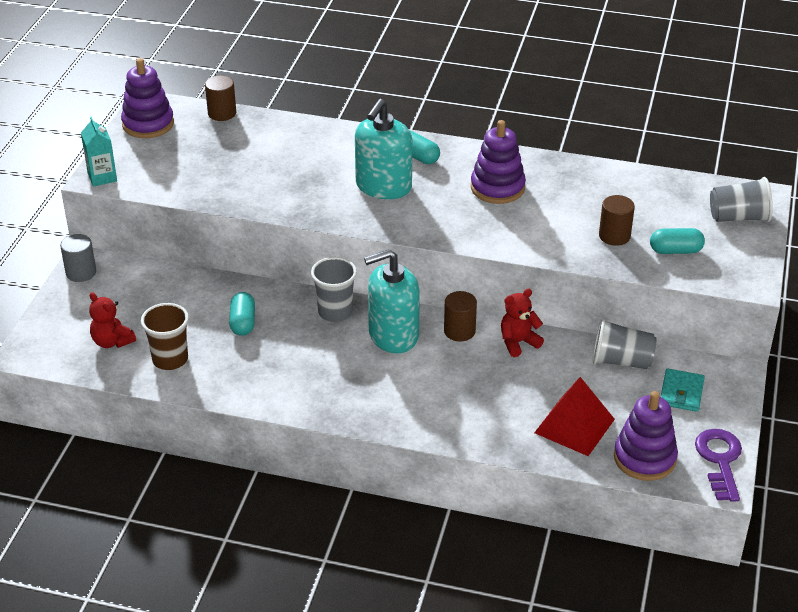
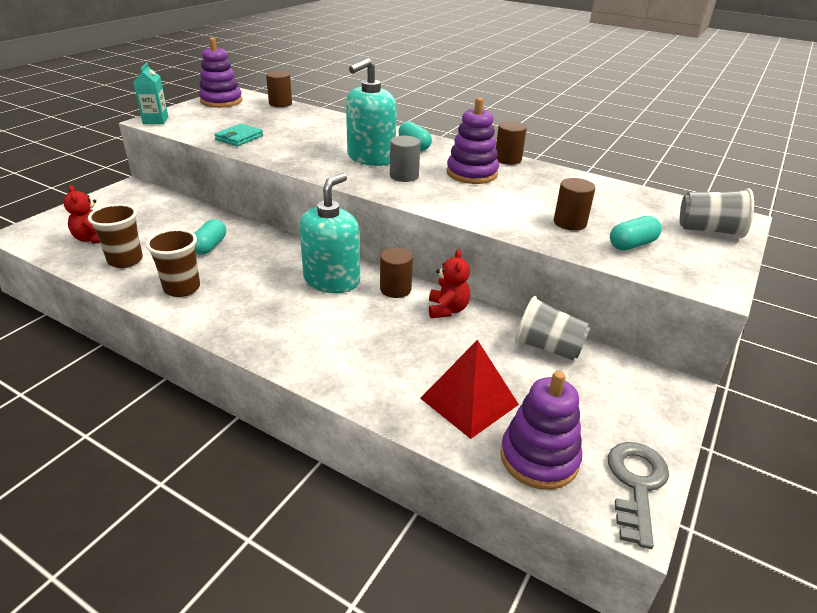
camera: 15 degrees right, 5 degrees down
grey cylinder [60,234,96,282] -> grey cylinder moved to [390,136,420,182]
grey cup [311,257,357,322] -> none
turquoise soap dispenser [364,249,420,353] -> turquoise soap dispenser turned 120 degrees clockwise [299,173,360,293]
red teddy bear [501,289,544,357] -> red teddy bear turned 105 degrees clockwise [429,249,470,318]
turquoise capsule [650,228,705,254] -> turquoise capsule turned 45 degrees counterclockwise [610,216,662,250]
turquoise wallet [661,368,705,412] -> turquoise wallet moved to [214,124,263,146]
purple key [695,429,742,502] -> grey key [608,442,669,549]
none -> brown cup [146,229,200,297]
none -> brown cylinder [496,121,527,165]

